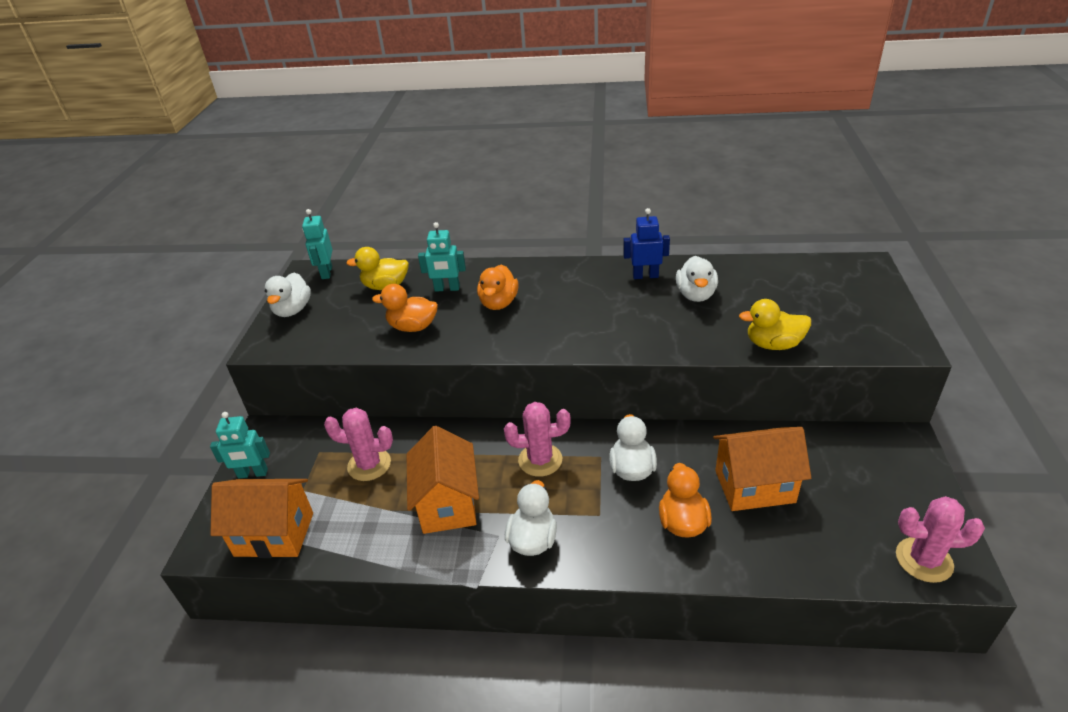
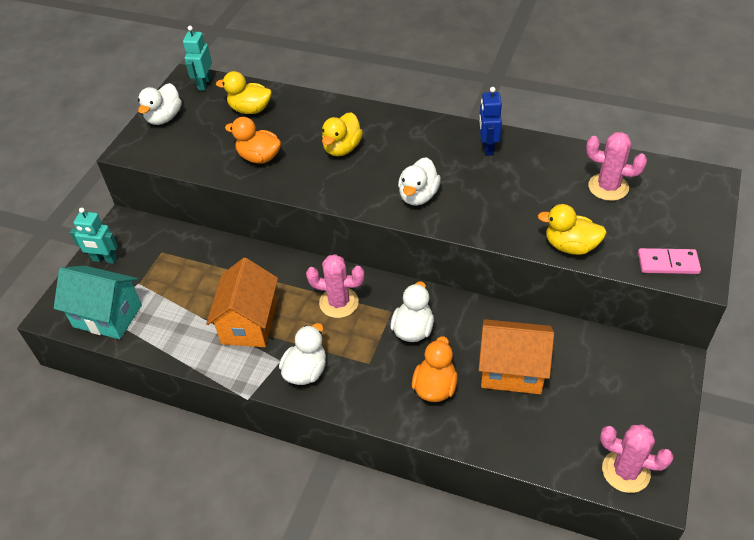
camera: 15 degrees right, 10 degrees up
orange house [210,479,313,558] -> turquoise house [54,266,142,339]
pink cactus [324,408,393,481] -> pink cactus moved to [586,132,647,201]
turquoise robot [418,222,466,292] -> none
orange duck [477,265,519,310] -> yellow duck [322,112,363,156]
blue robot [623,208,670,279] -> blue robot turned 105 degrees counterclockwise [479,87,502,156]
white duck [676,256,718,302] -> white duck moved to [398,157,441,206]
none -> pink domino [638,248,701,274]

